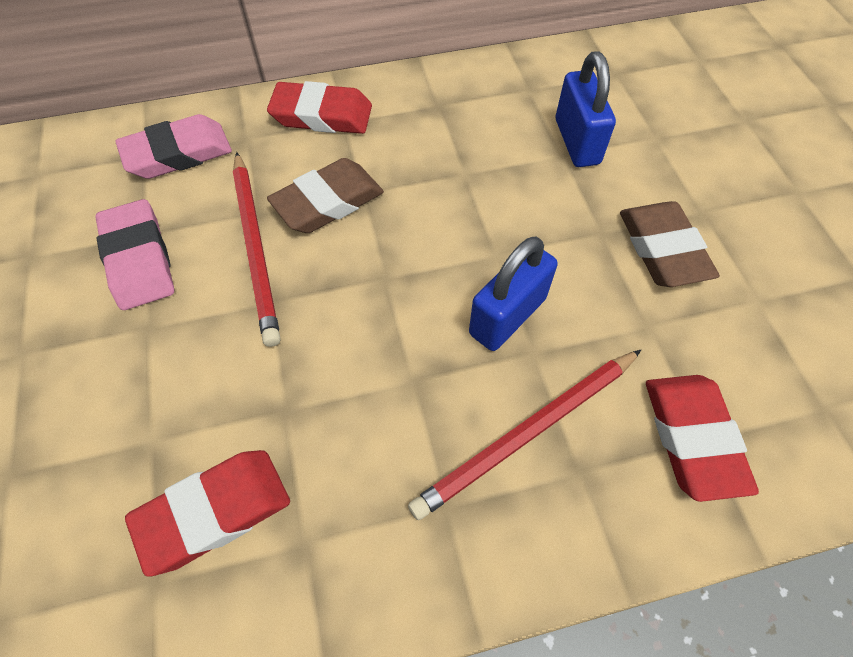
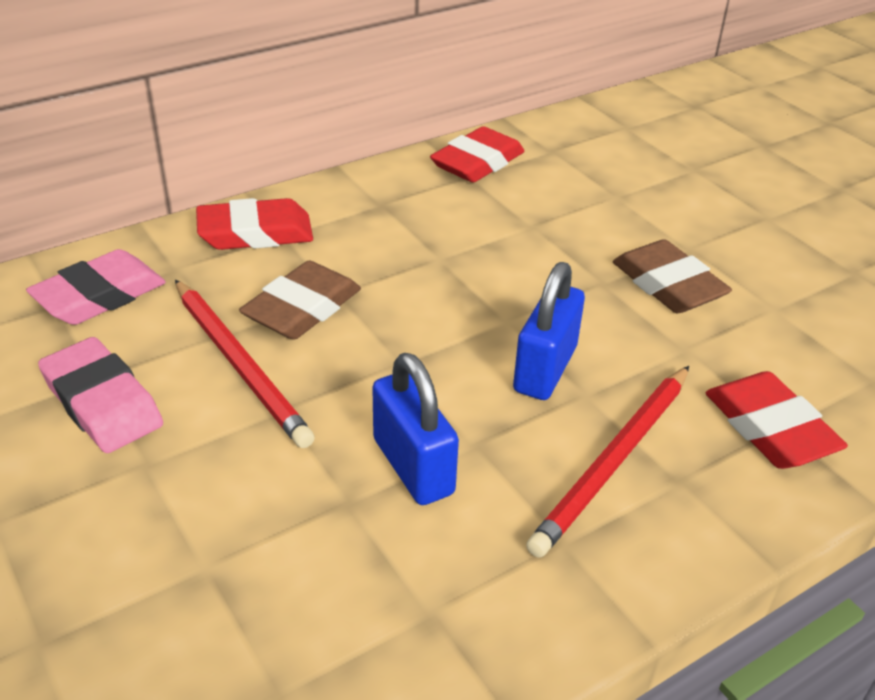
camera: 20 degrees left, 20 degrees down
red eraser [125,450,290,577] -> red eraser moved to [430,126,525,183]
blue padlock [556,51,616,167] -> blue padlock moved to [372,353,459,505]

